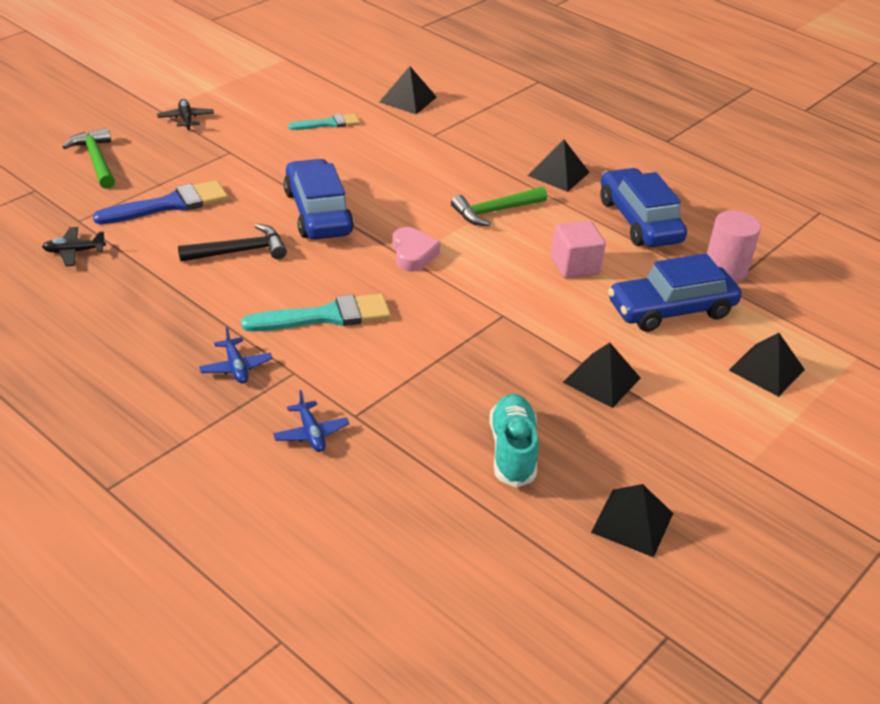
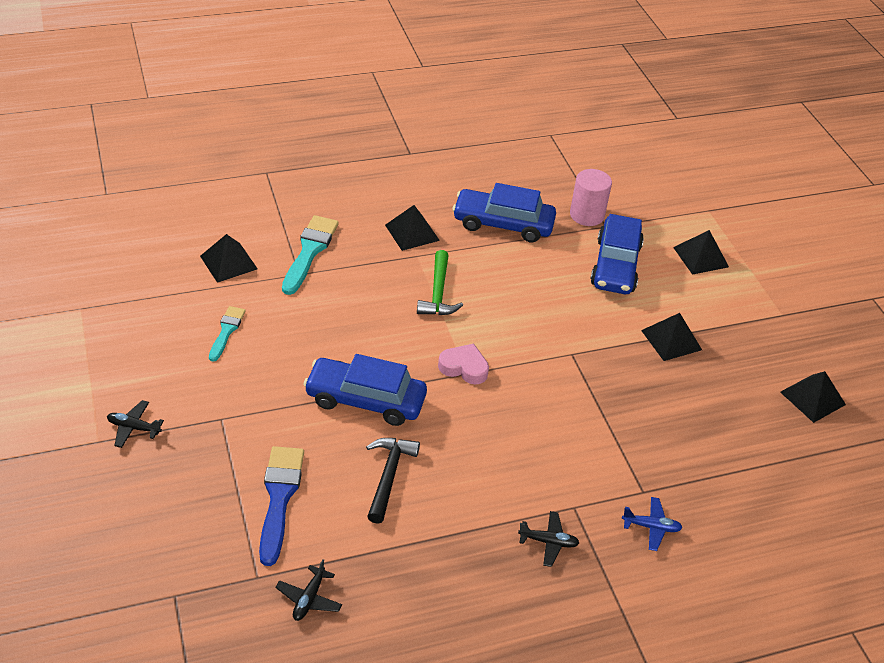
camera: 60 degrees left, 5 degrees up
green hammer [63,128,115,189] -> none
blue plane [199,327,273,383] -> black plane [518,511,579,567]
turquoise brush [241,294,391,332] -> turquoise brush moved to [282,215,339,295]
turquoise shoe [490,394,538,488] -> none
pink cube [551,221,606,278] -> none

